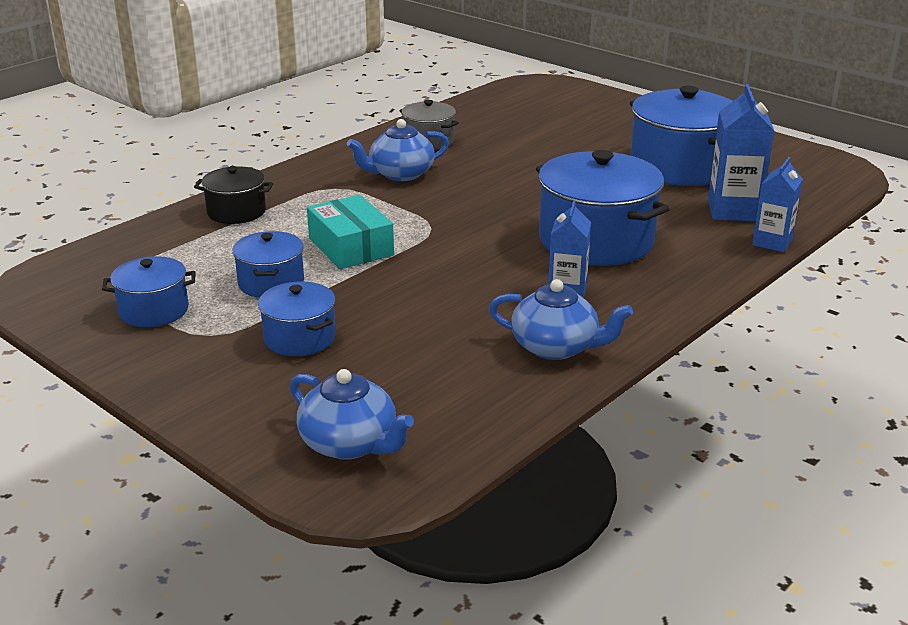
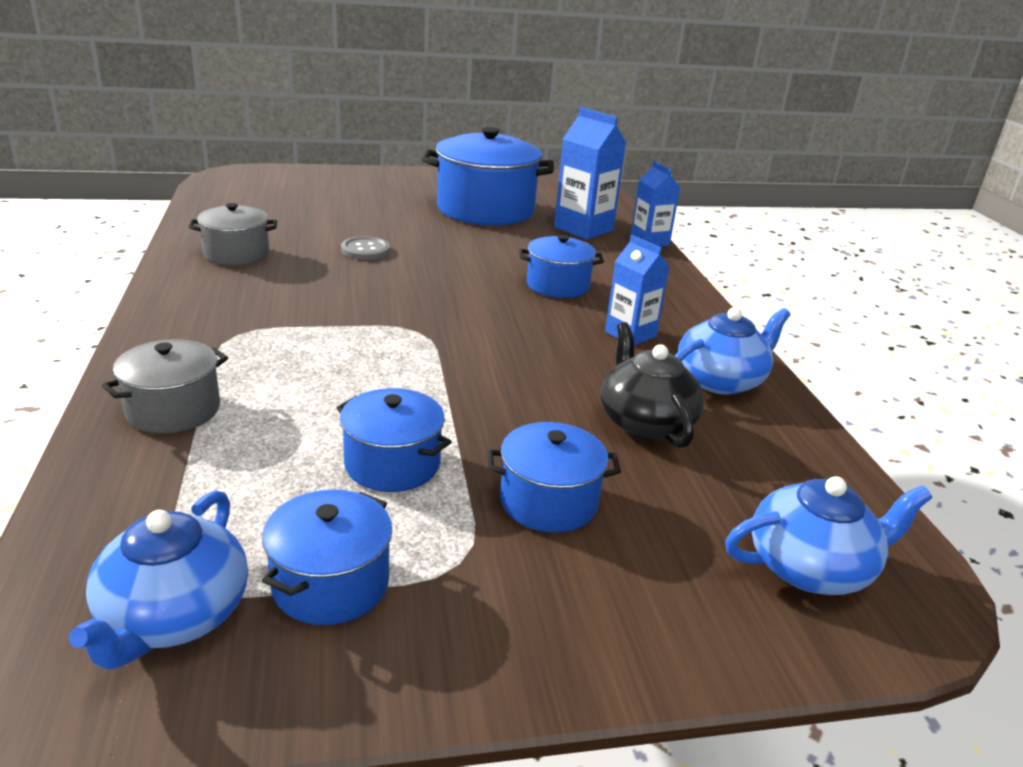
camera: 55 degrees left, 0 degrees up
black pot [194,166,273,224] -> grey pot [102,339,228,434]
turquoise box [307,195,394,269] -> none
blue teapot [347,119,449,181] -> blue teapot moved to [69,490,248,670]
blue pot [536,150,670,266] -> blue pot [519,235,604,298], size x0.54
none -> grey button [341,236,390,260]
none -> black teapot [600,322,705,448]

